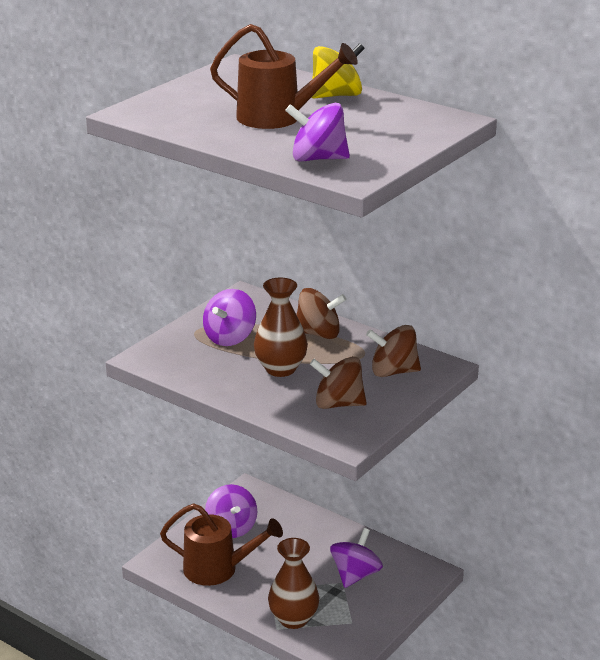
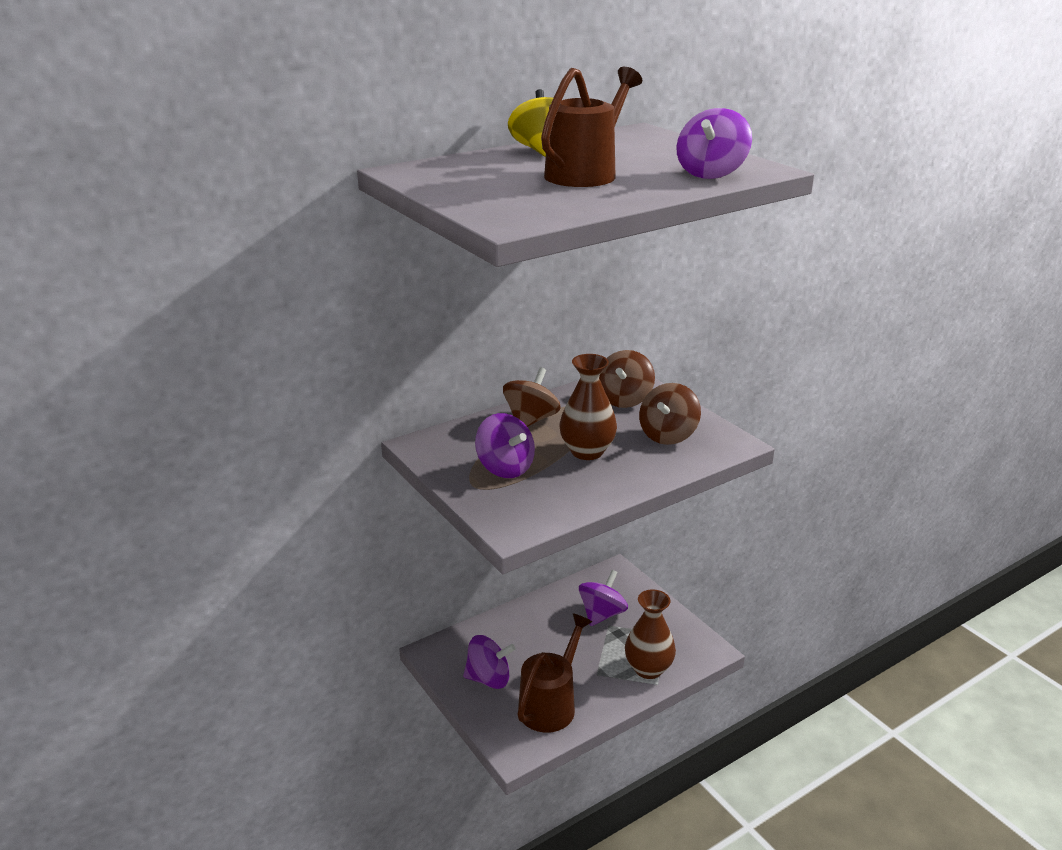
camera: 70 degrees left, 0 degrees up
purple spinning top [330,528,383,588] -> purple spinning top turned 75 degrees clockwise [579,570,628,626]

